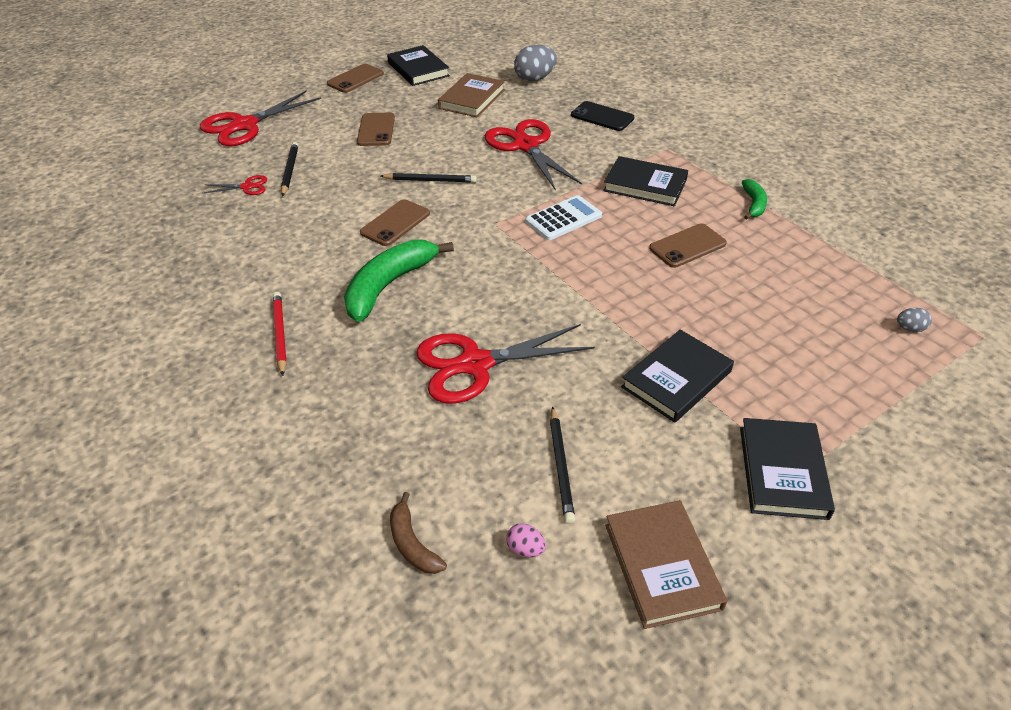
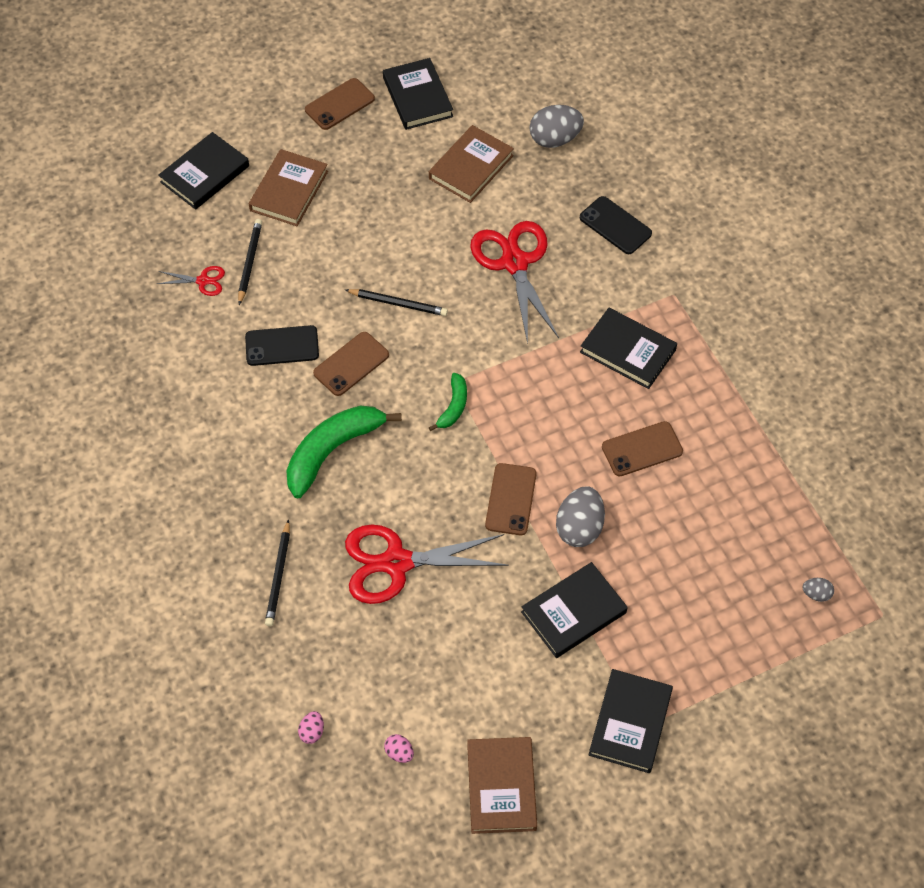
camera: 10 degrees right, 15 degrees up
red scissors [200,90,321,146] -> black book [158,132,249,210]
red pencil [273,292,287,376] -> none
brown phone [357,113,395,146] -> brown phone moved to [485,463,537,535]
brown banana [390,492,447,574] -> pink egg [298,711,324,744]
white calculator [526,195,602,240] -> none
black pencil [550,406,575,524] -> black pencil moved to [265,519,290,626]
green banana [742,179,767,220] -> green banana moved to [429,373,467,431]
none -> black phone [245,325,319,366]
none -> brown book [249,149,328,226]
none -> grey egg [556,486,605,547]

